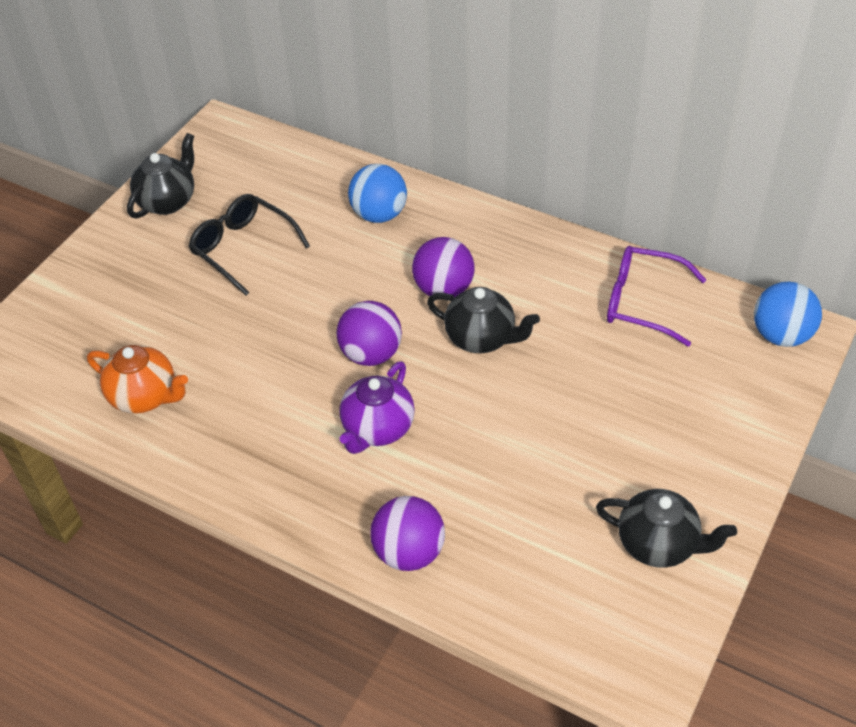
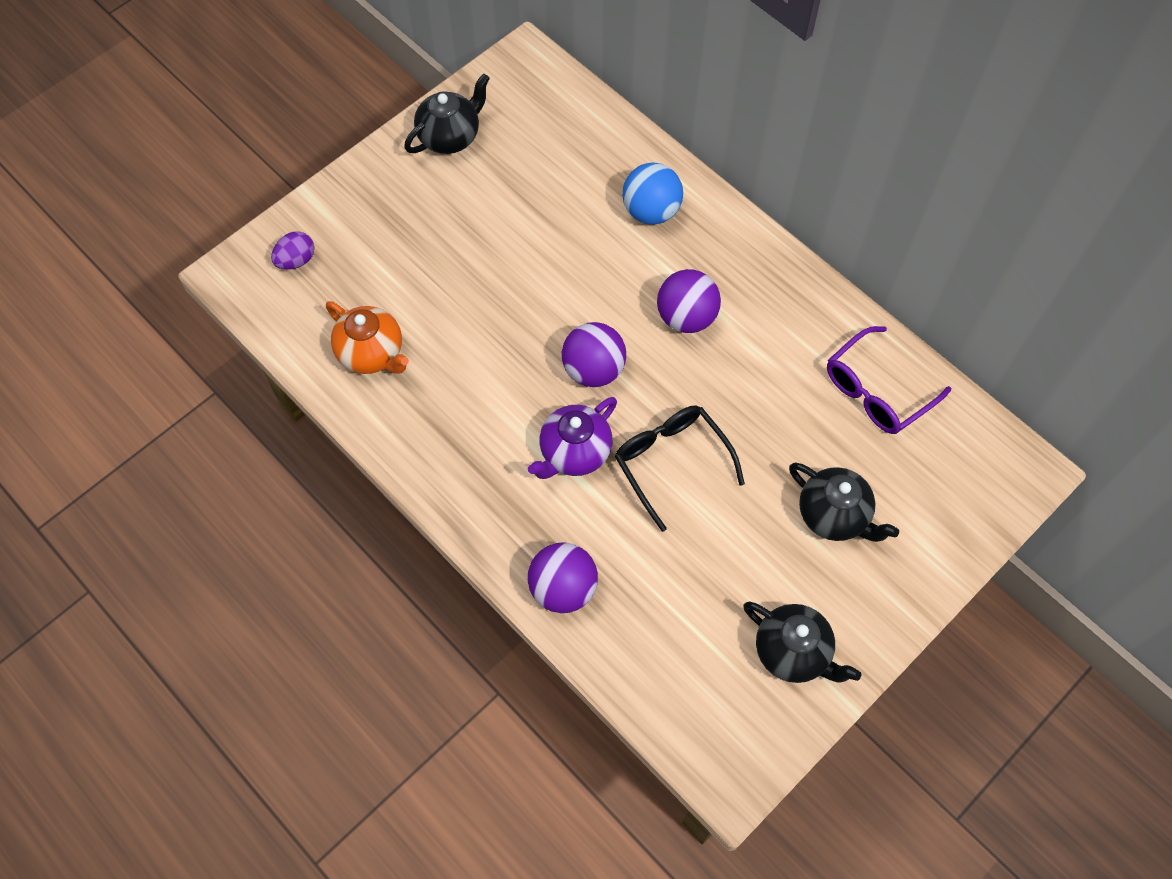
camera: 15 degrees right, 15 degrees up
black glasses [188,194,310,296] -> black glasses moved to [615,405,745,532]
black teapot [427,287,540,353] -> black teapot moved to [789,463,899,542]
purple glasses [607,246,706,347] -> purple glasses turned 75 degrees counterclockwise [827,326,951,434]
blue ball [754,282,822,347] -> none
none -> purple egg [271,231,315,270]

